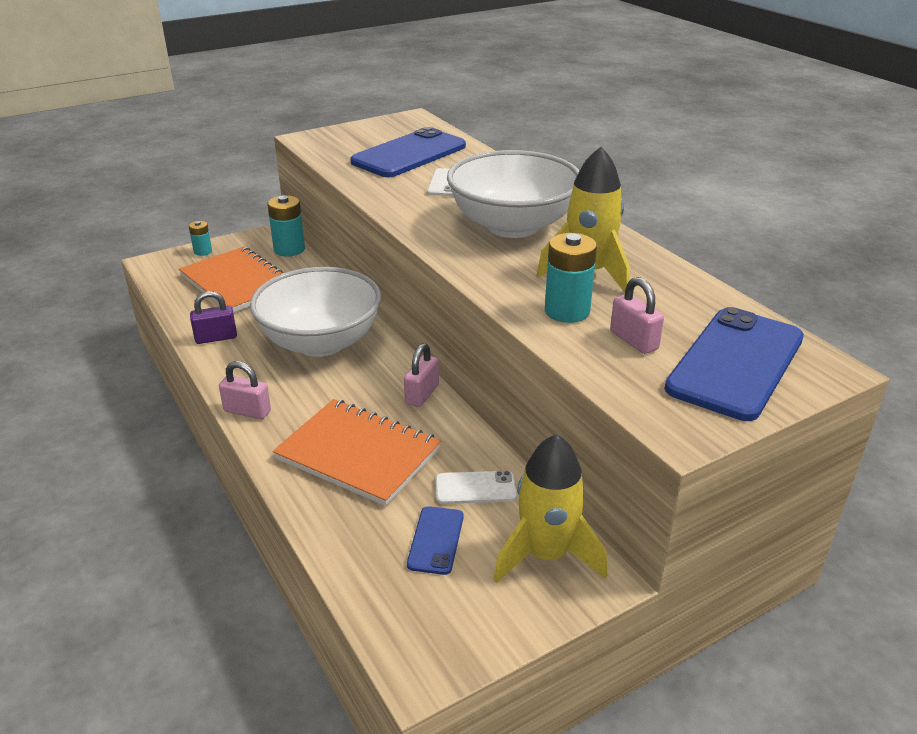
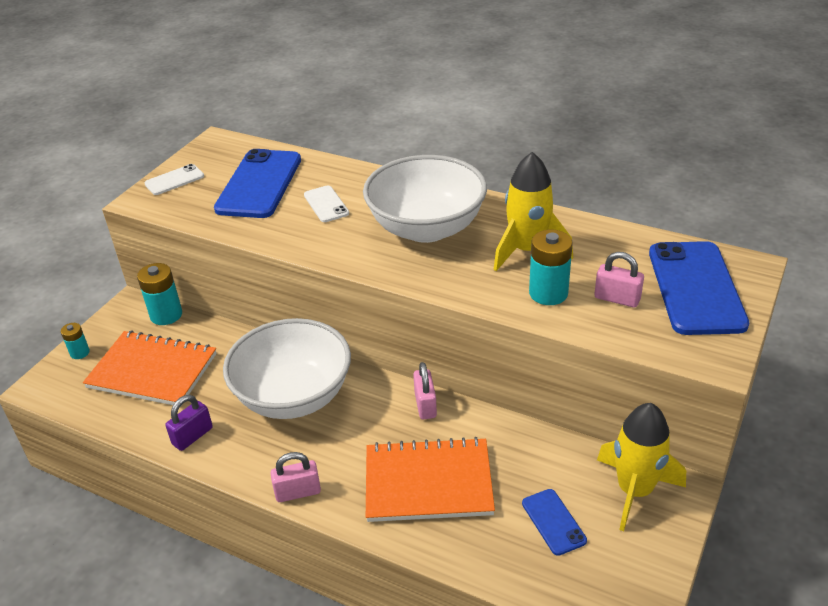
camera: 30 degrees left, 5 degrees up
white phone [436,470,517,504] -> white phone moved to [145,164,204,195]

